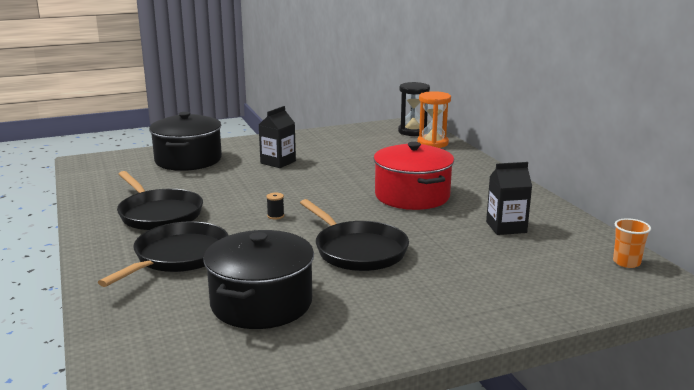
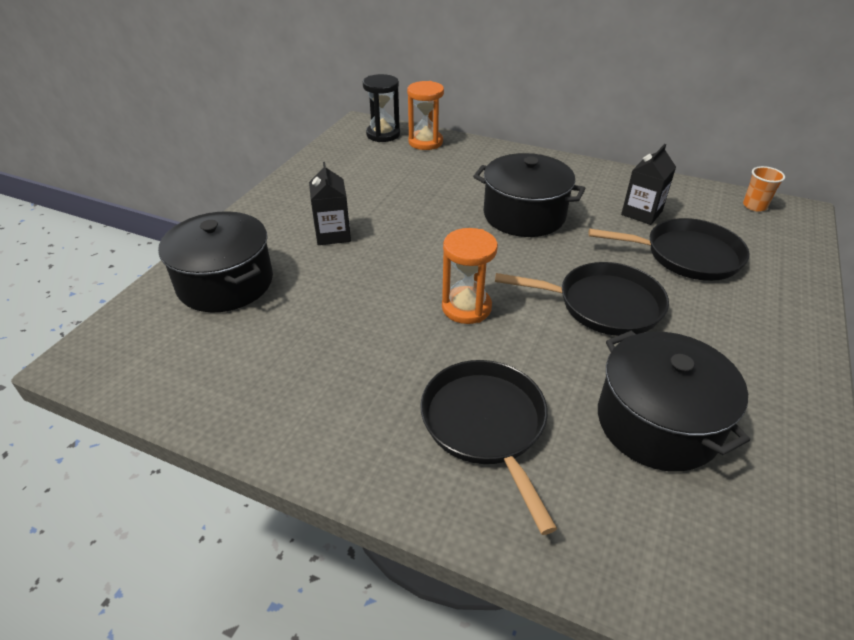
camera: 45 degrees left, 20 degrees up
black pan [117,171,203,230] -> black pan moved to [589,218,749,281]
black spool [266,193,284,220] -> orange hourglass [442,228,498,324]
red pot [373,142,454,210] -> black pot [473,153,585,237]

